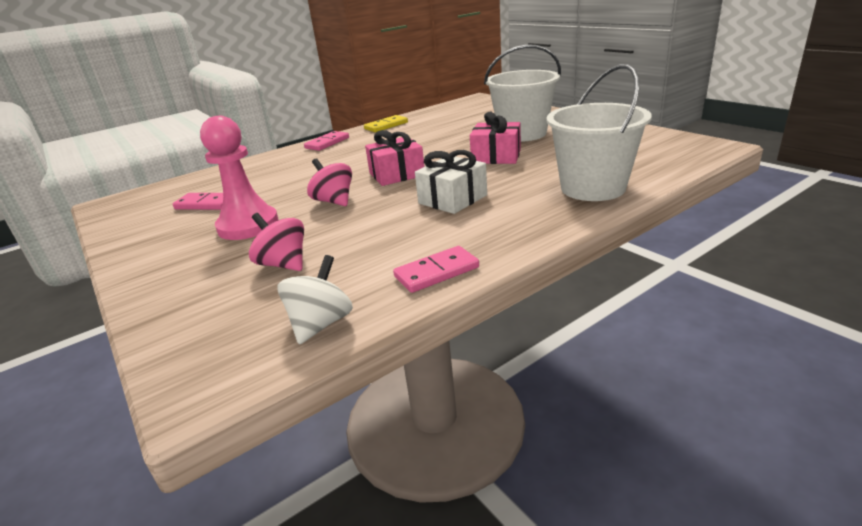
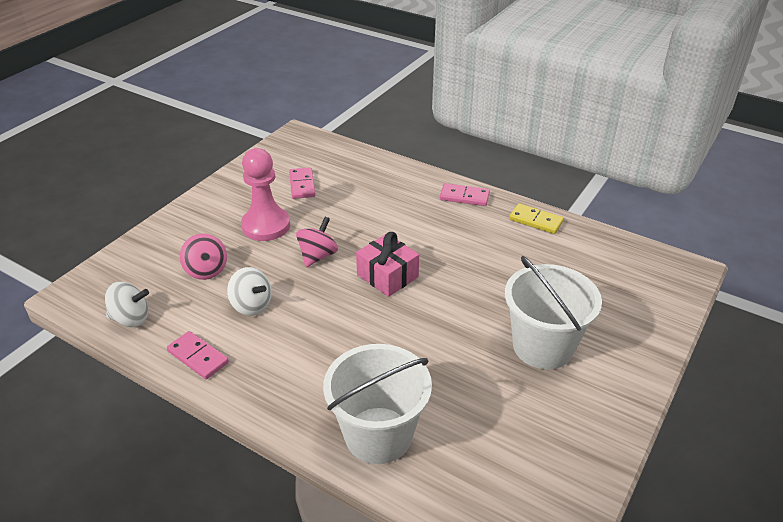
camera: 65 degrees right, 10 degrees up
pink spinning top [249,213,304,271] -> pink spinning top turned 135 degrees clockwise [180,233,227,280]
white gift [415,150,487,214] -> none
pink gift [470,112,521,164] -> none
none -> white spinning top [227,267,272,316]

